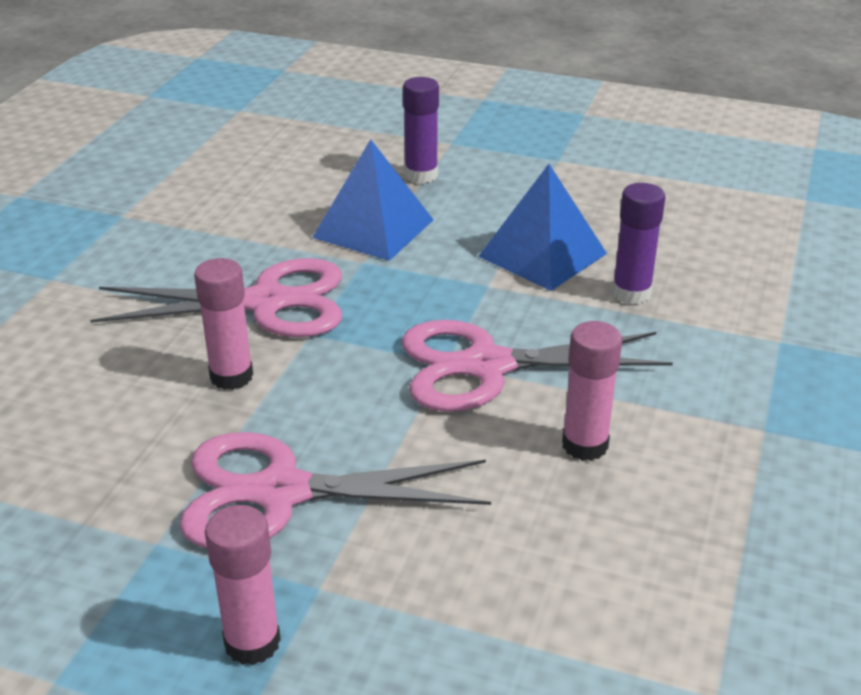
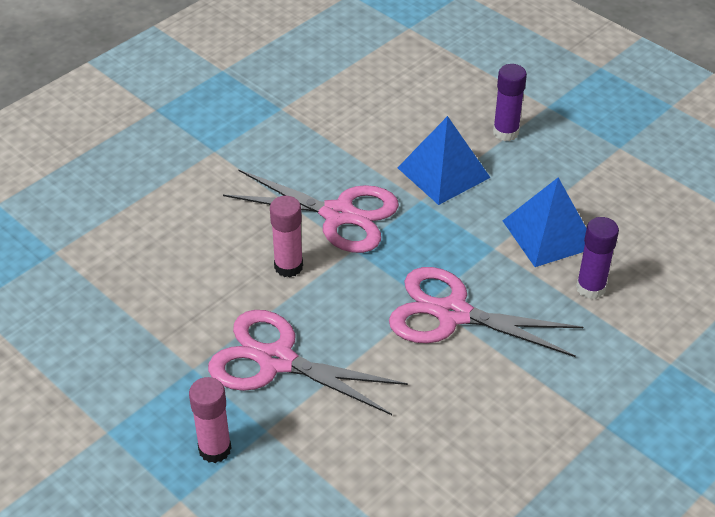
camera: 25 degrees right, 10 degrees up
pink glue stick [562,321,622,461] -> none

